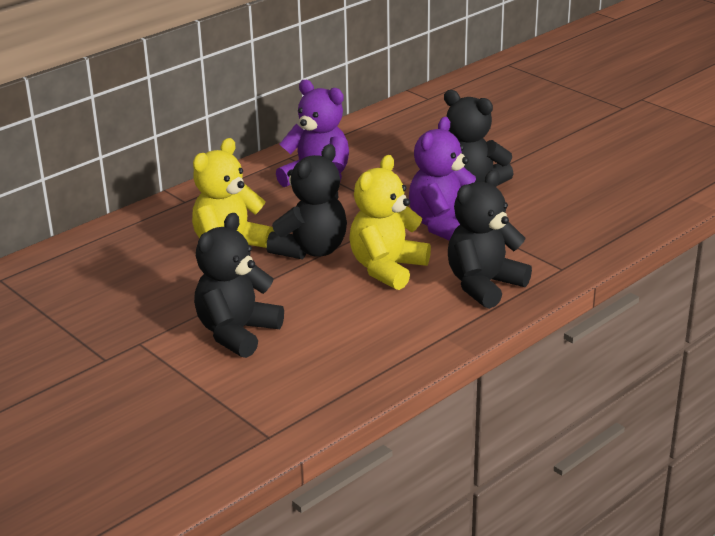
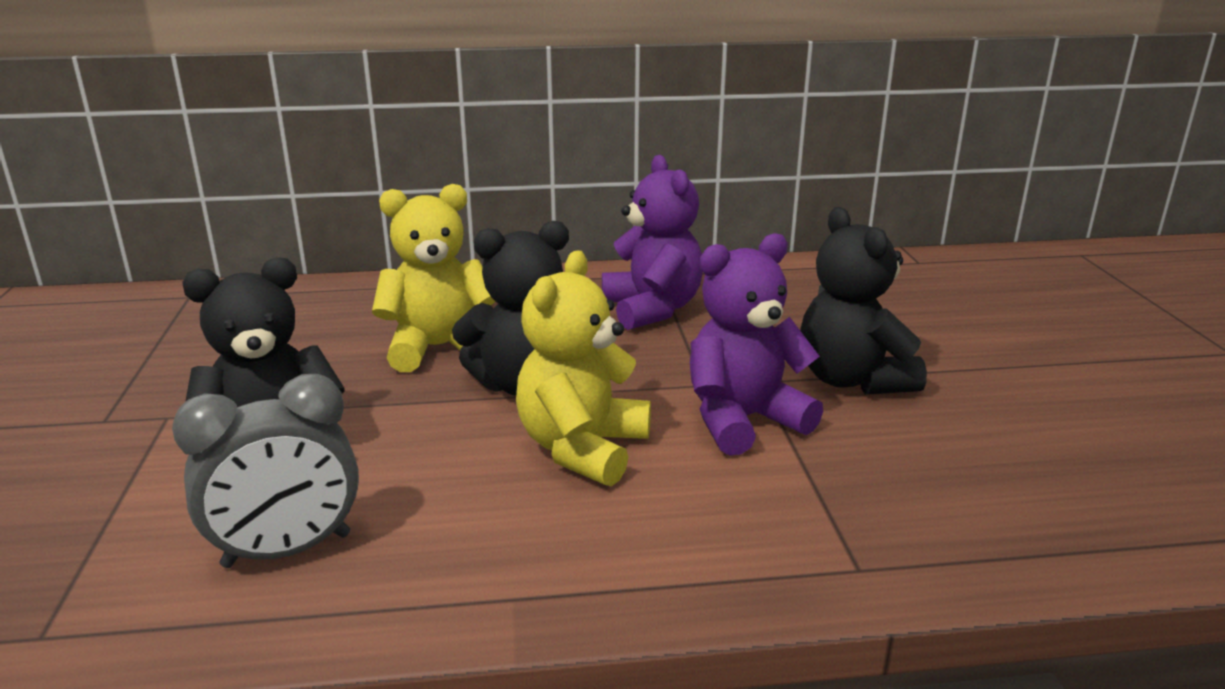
camera: 35 degrees right, 5 degrees down
yellow teddy bear [349,155,431,290] -> yellow teddy bear turned 45 degrees counterclockwise [516,250,651,486]
black teddy bear [448,170,532,309] -> none
none -> grey clock [172,374,359,568]

